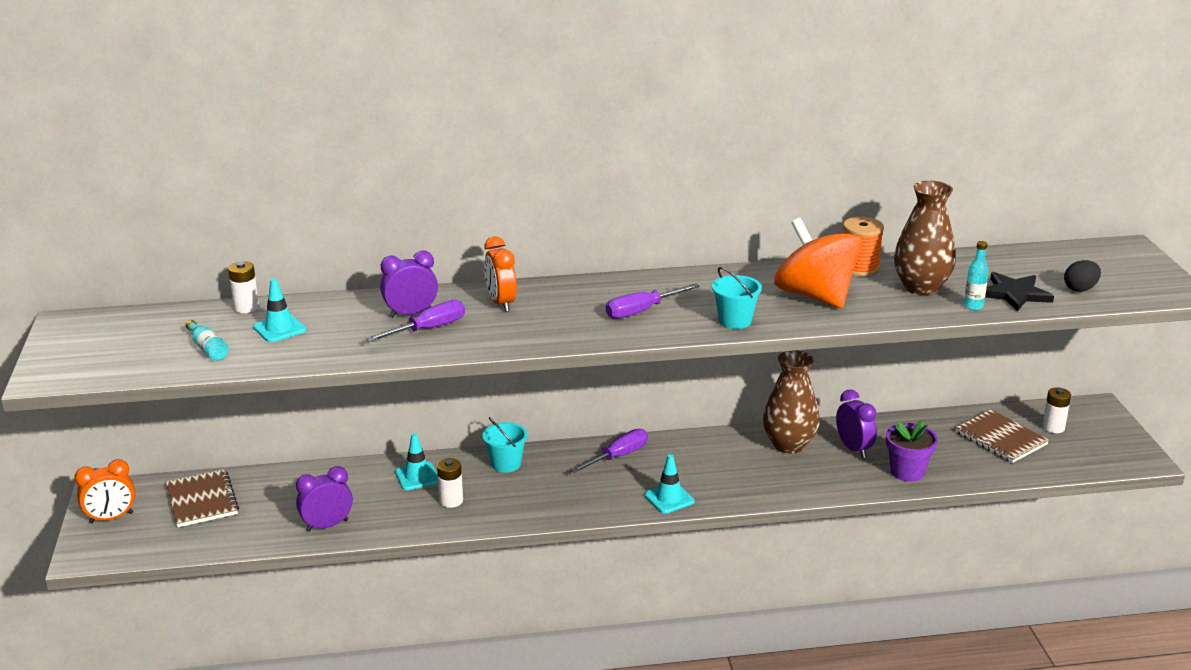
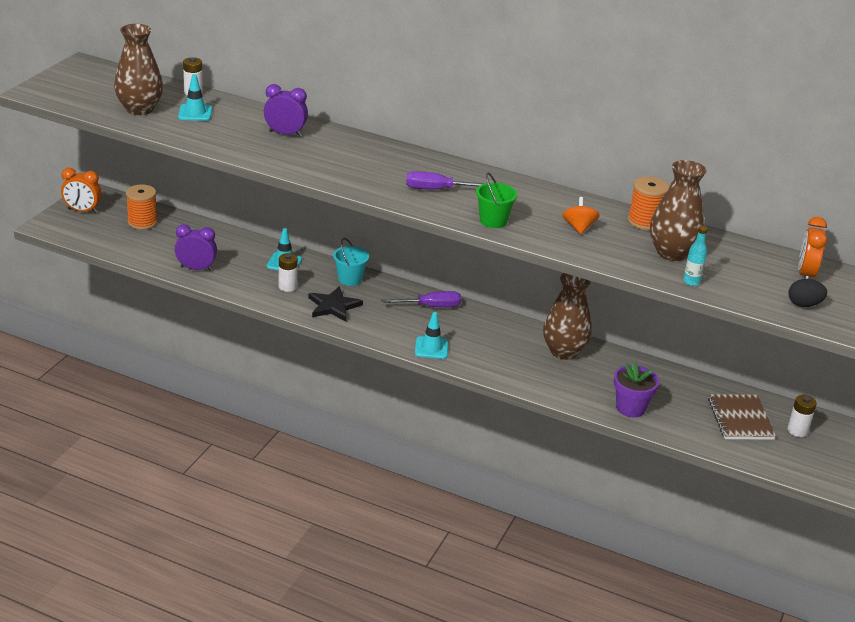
camera: 30 degrees right, 5 degrees up
brown notebook [166,469,239,527] -> orange spool [126,184,158,230]
turquoise bottle [186,320,229,361] -> brown vase [114,24,163,115]
purple screwdriver [366,300,465,342] -> none
orange clock [484,237,517,312] -> orange clock moved to [798,217,827,279]
turquoise bucket [712,267,762,329] -> green bucket [476,173,518,228]
orange spinning top [774,218,862,308] -> orange spinning top [562,197,600,235], size x0.45
purple clock [836,390,877,458] -> none
black star [985,272,1054,312] -> black star moved to [308,286,363,322]

